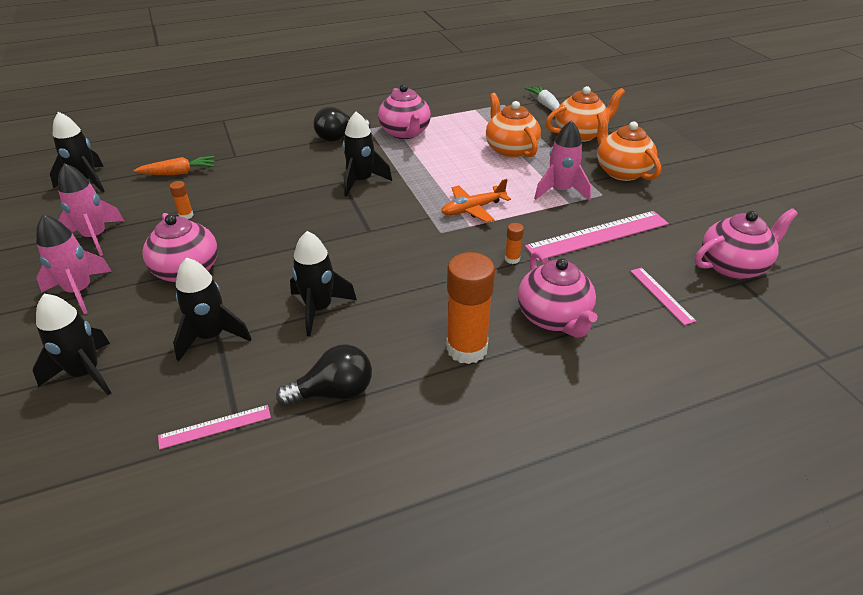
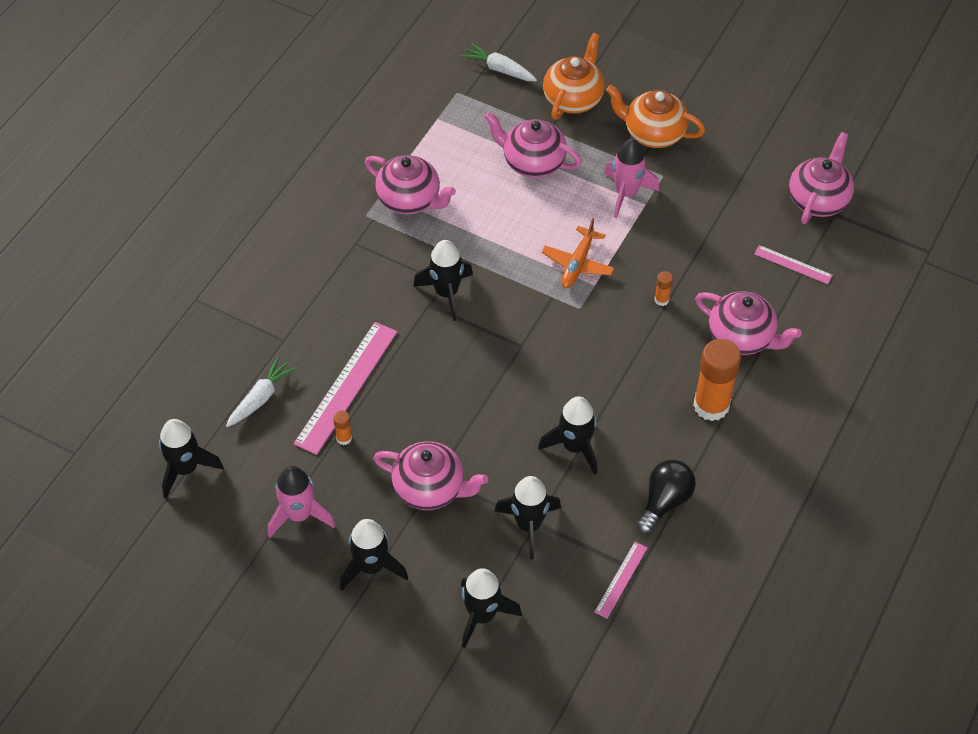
camera: 40 degrees left, 15 degrees up
pink rocket [36,214,112,314] -> black rocket [340,519,408,590]
orange carrot [134,156,215,175] -> white carrot [226,356,297,427]
black light bulb [313,107,371,142] -> none
orange teapot [486,93,541,158] -> pink teapot [484,112,582,178]
pink ruler [525,211,669,261] -> pink ruler moved to [294,322,397,455]

